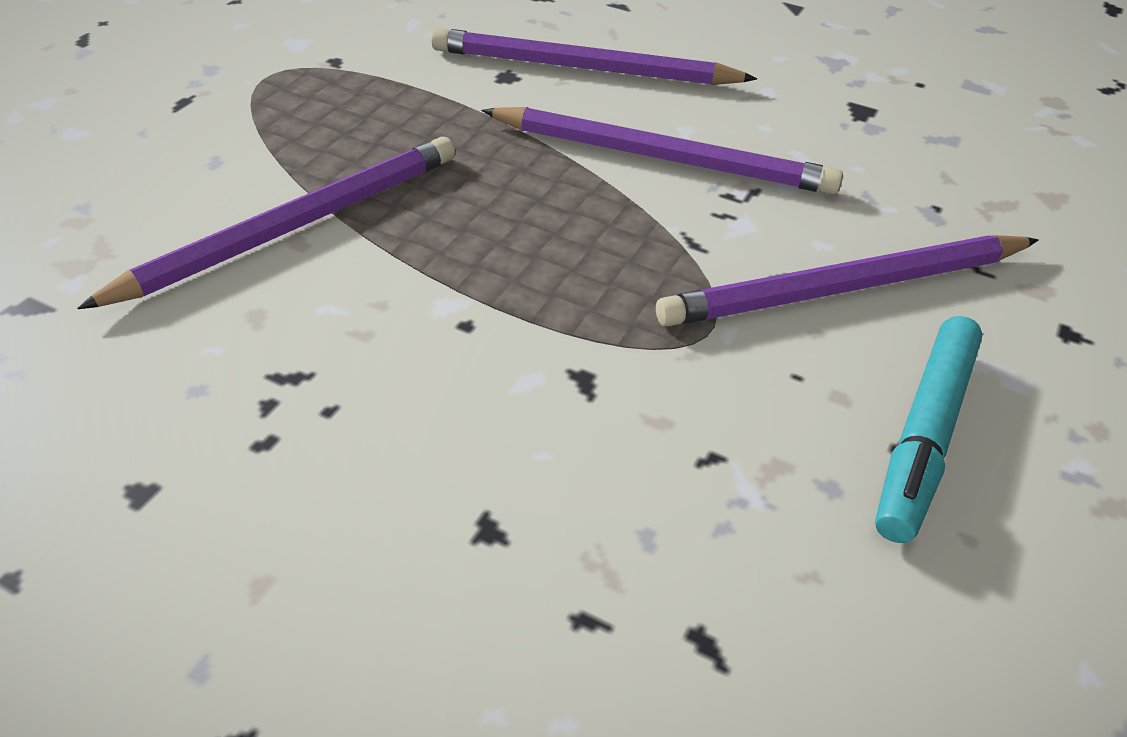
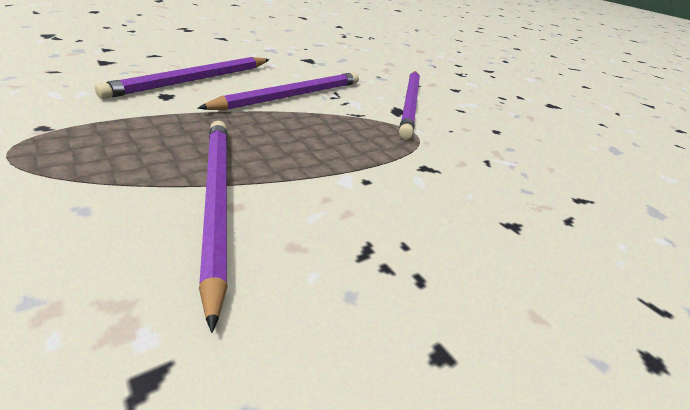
camera: 65 degrees left, 10 degrees down
turquoise marker [875,316,983,543] -> none

